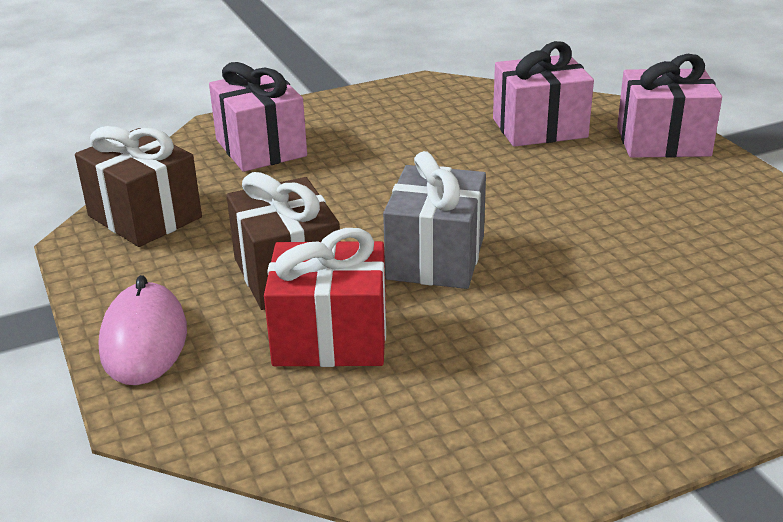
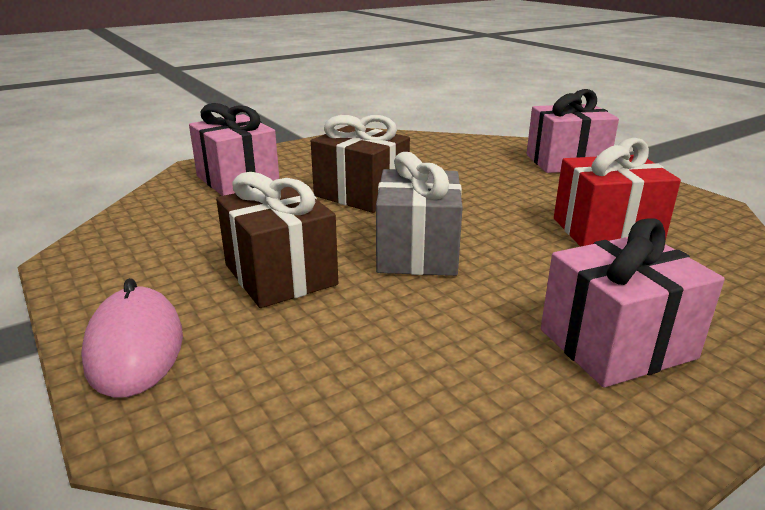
camera: 10 degrees left, 5 degrees down
brown gift [75,126,202,247] -> brown gift moved to [311,115,410,213]
red gift [264,228,386,367] -> red gift moved to [554,138,681,247]
pink gift [493,41,594,147] -> pink gift moved to [541,218,725,387]

